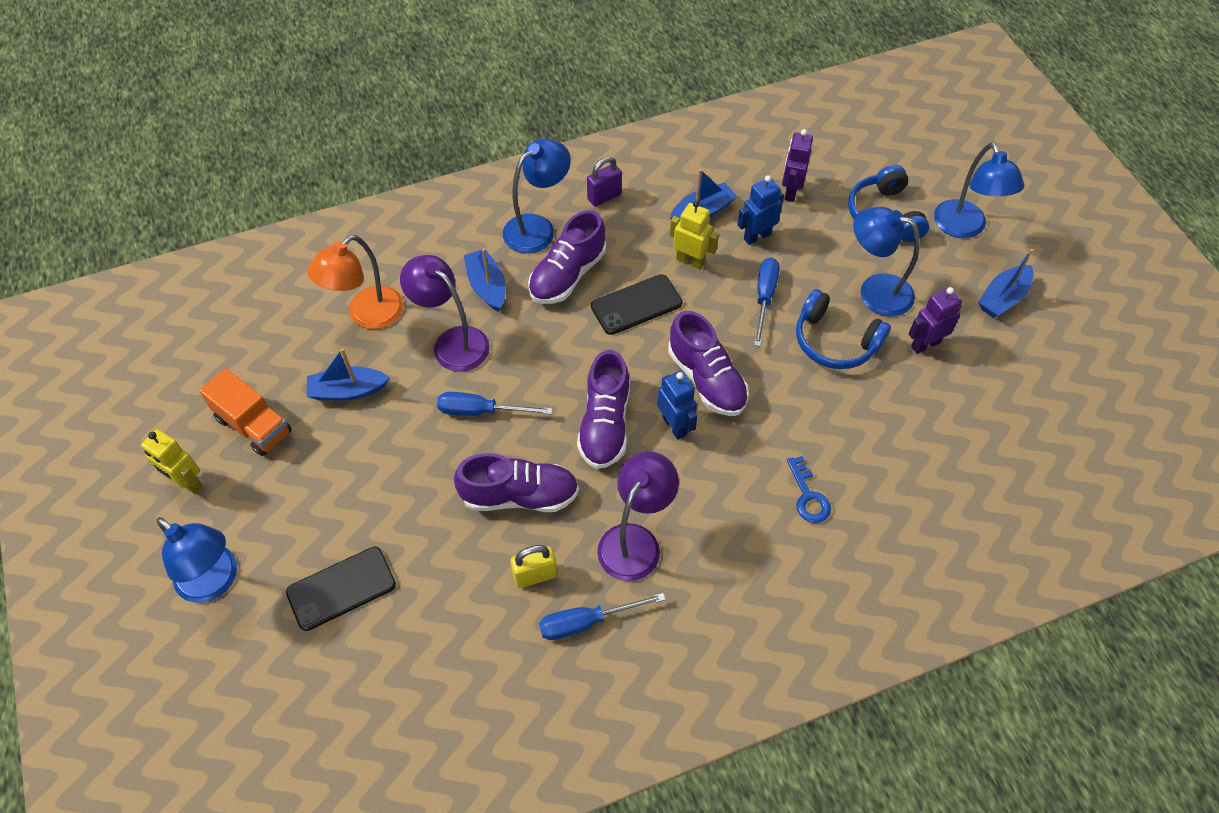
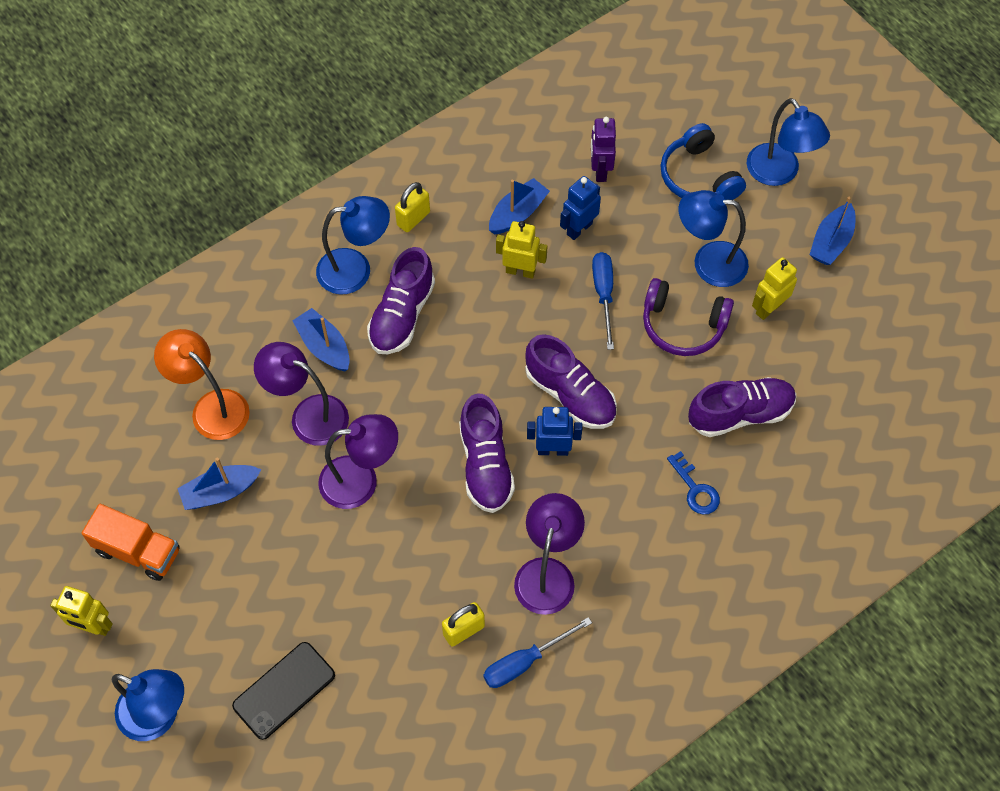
camera: 15 degrees left, 5 degrees up
orange lamp [307,235,404,329] -> orange lamp turned 105 degrees clockwise [154,329,250,440]
blue screwdriver [437,392,552,416] -> purple lamp [318,414,398,509]
purple shoe [454,453,579,512] -> purple shoe moved to [688,377,796,437]
blue lamp [503,139,571,254] -> blue lamp turned 45 degrees clockwise [316,196,390,295]
purple padlock [587,156,622,207] -> yellow padlock [395,182,430,232]
black phone [591,274,682,335] -> none
blue robot [657,370,698,440] -> blue robot turned 45 degrees counterclockwise [527,407,582,456]
blue headphones [796,289,891,369] -> purple headphones [643,278,734,356]
purple robot [908,287,962,354] -> yellow robot [752,257,797,320]

